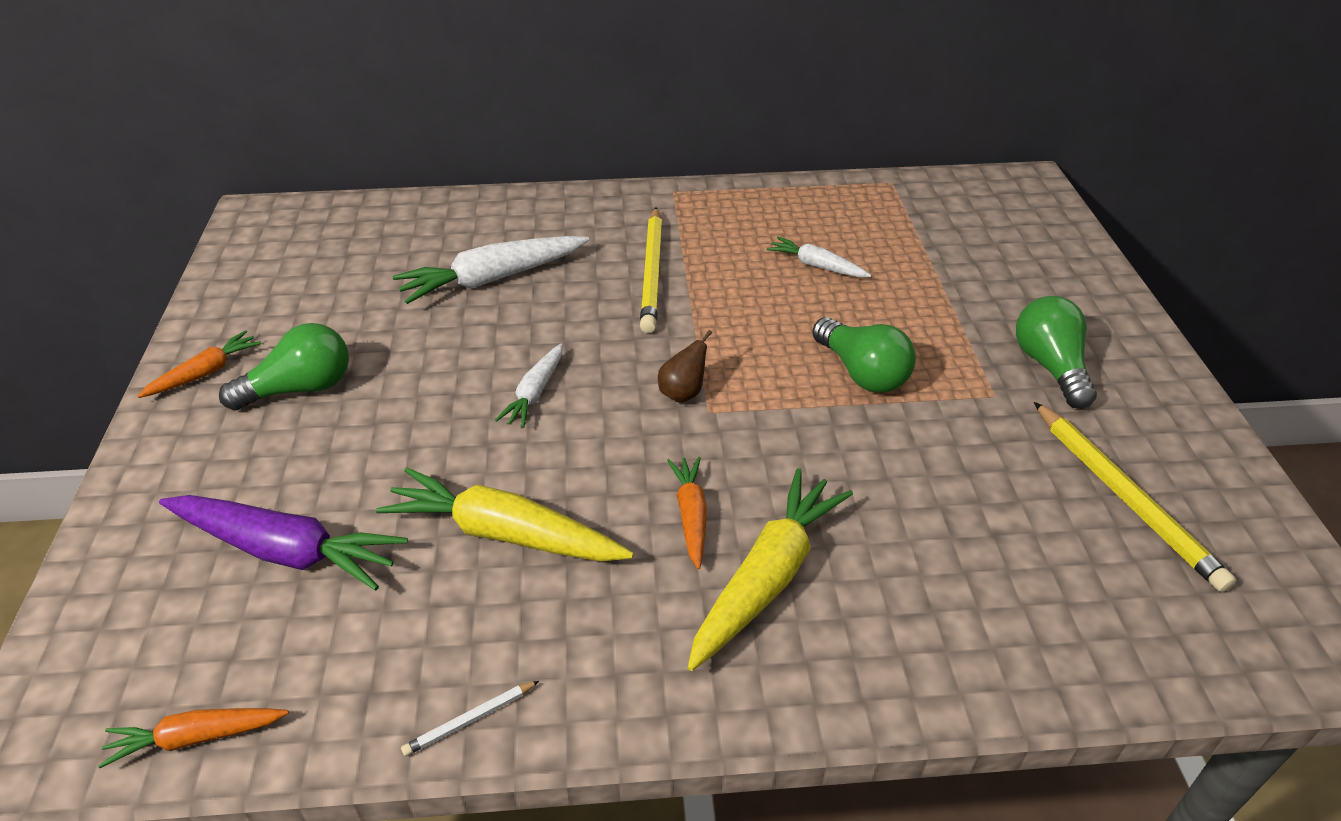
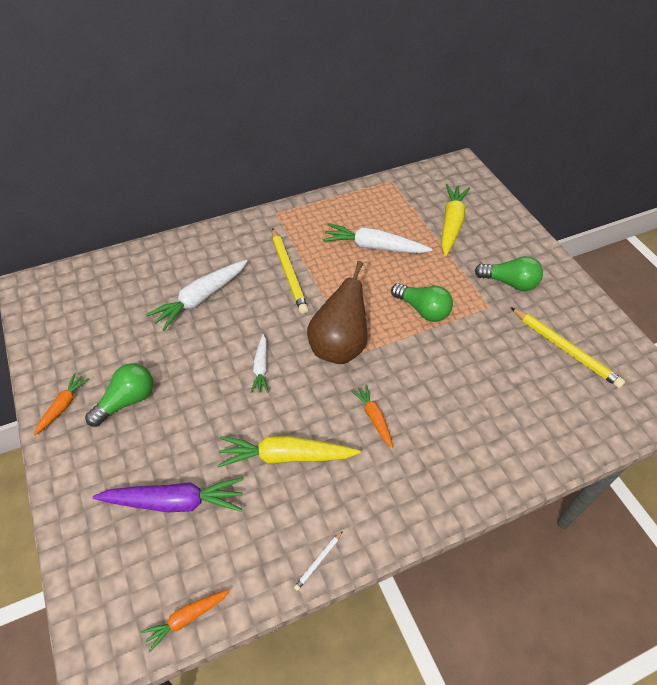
camera: 20 degrees left, 10 degrees up
brown pear [658,330,712,403] -> brown pear [307,261,367,364], size x2.36
yellow carrot [688,468,853,671] -> yellow carrot moved to [442,184,470,256]
white carrot [767,237,872,277] -> white carrot [322,223,432,253], size x1.79
green light bulb [1016,296,1097,409] -> green light bulb turned 135 degrees clockwise [474,256,543,291]

